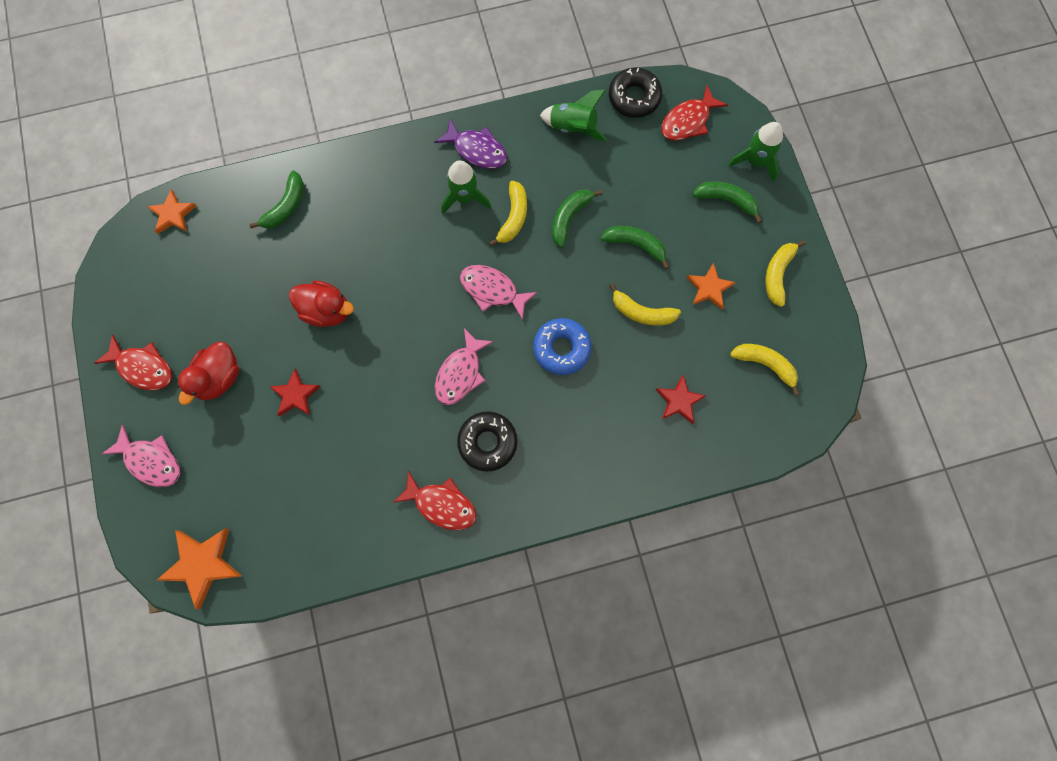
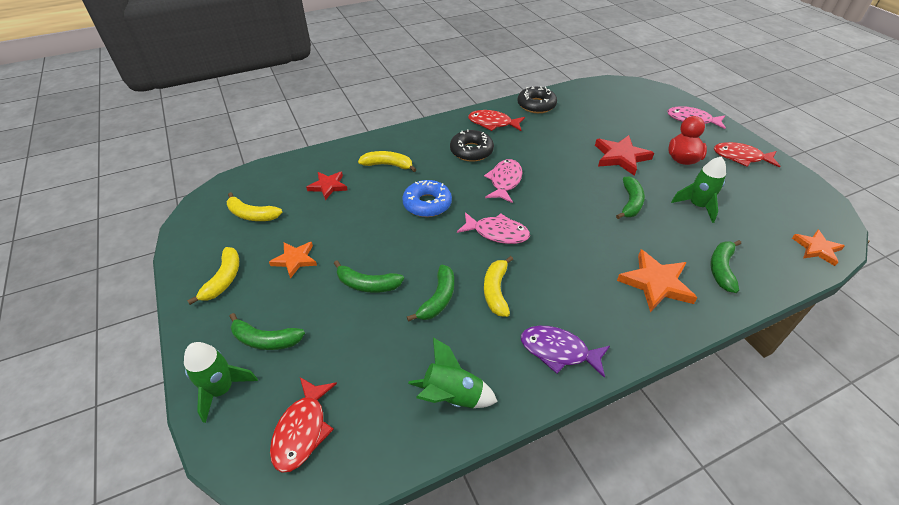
camera: 170 degrees right, 30 degrees down
orange star [157,528,242,610] -> orange star moved to [617,249,697,312]
red star [270,369,321,416] -> red star [595,135,654,176], size x1.53
red duck [289,280,354,327] -> green banana [616,177,645,219]
green rocket [441,160,491,214] -> green rocket moved to [671,157,726,223]
black donut [609,67,662,118] -> black donut moved to [517,86,557,113]
yellow banana [609,283,681,326] -> yellow banana moved to [358,151,417,172]
red fish [661,85,728,141] -> red fish turned 150 degrees clockwise [270,377,337,473]

